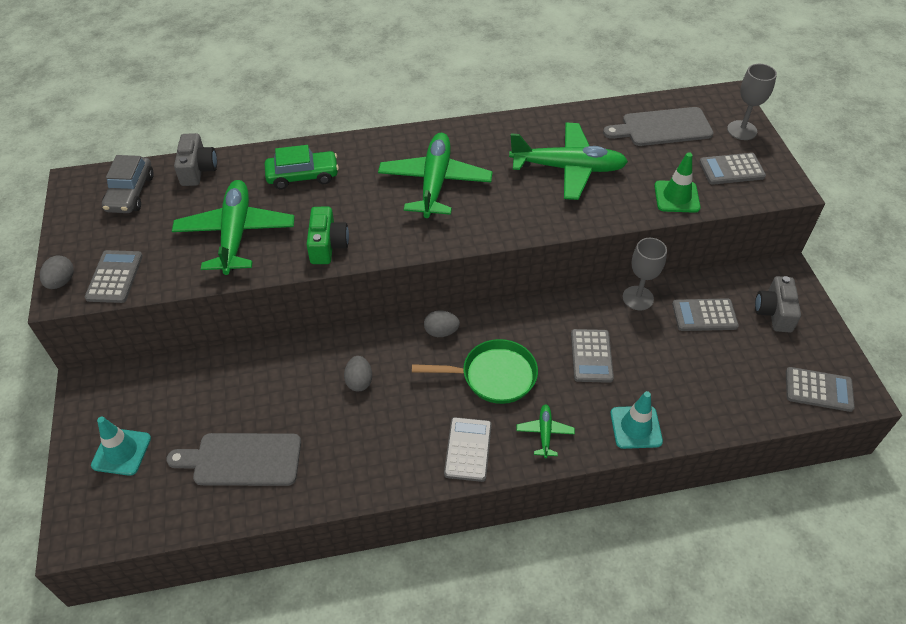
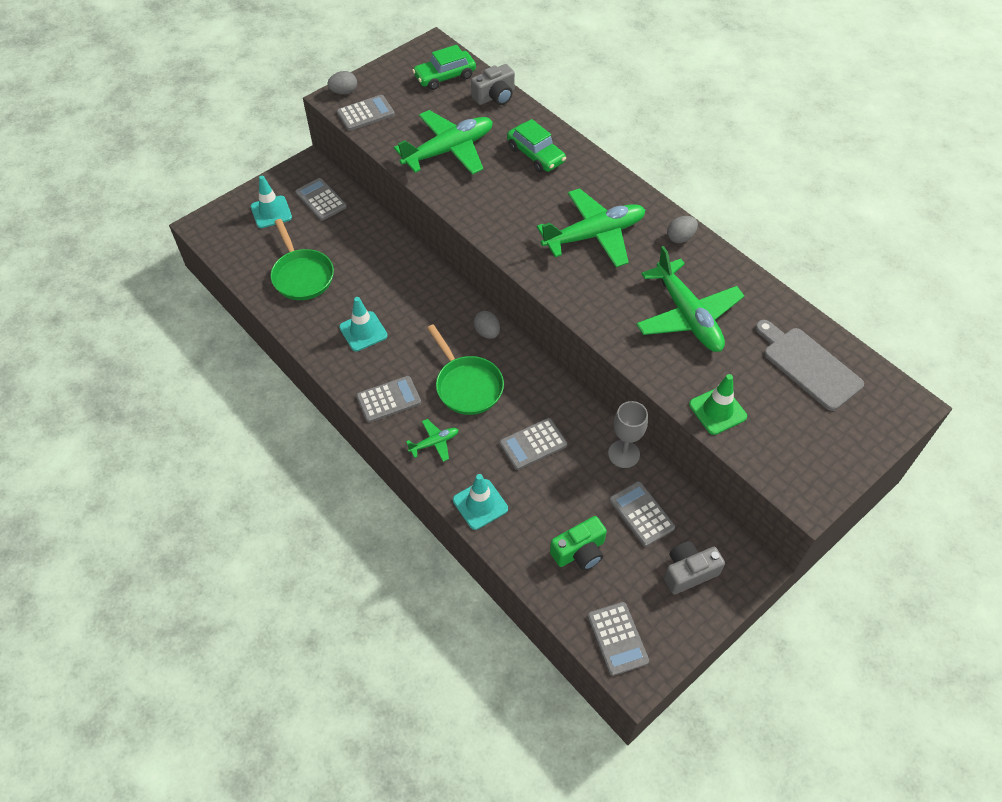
camera: 60 degrees right, 5 degrees up
grey car [102,155,154,213] -> green car [412,45,476,90]
grey cutting board [166,433,301,486] -> green pan [271,219,334,300]
green camera [306,207,349,264] -> green camera moved to [550,516,607,571]
grey egg [344,356,372,391] -> grey egg moved to [667,216,698,243]
grey calculator [699,153,766,185] -> grey calculator moved to [295,178,347,221]
grey goblet [727,64,777,140] -> none
none -> turquoise traffic cone [339,297,388,351]

